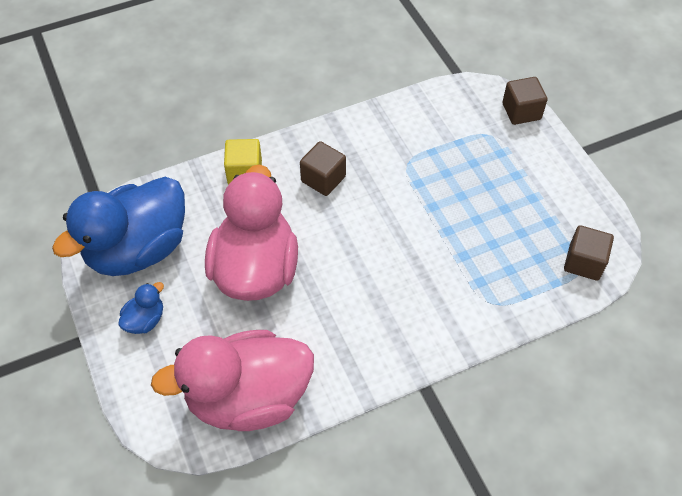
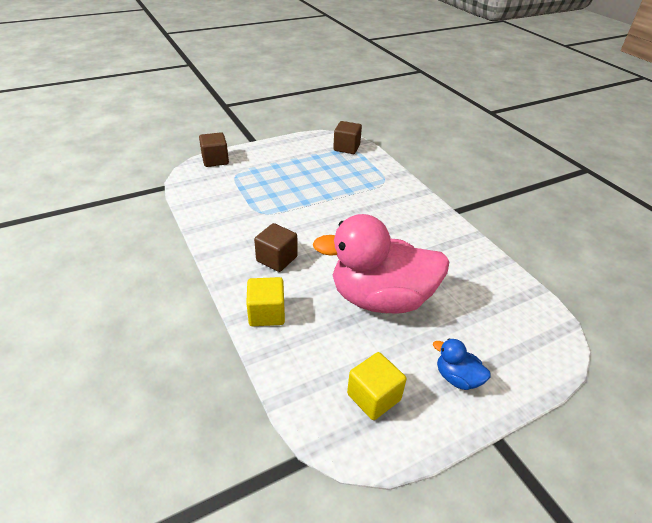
camera: 95 degrees left, 15 degrees down
blue duck [52,177,185,276] -> yellow cube [347,352,406,420]
pink duck [151,330,314,431] -> none

